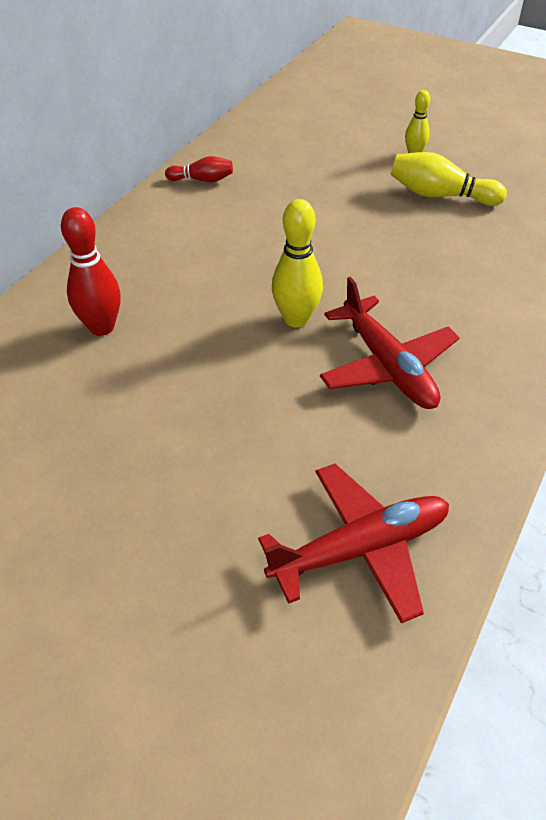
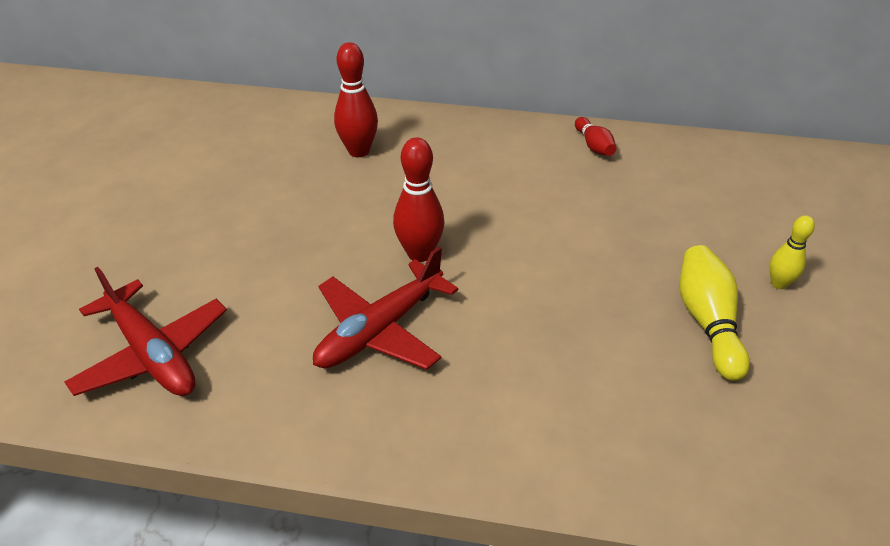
camera: 70 degrees right, 5 degrees down
yellow bowling pin [272,199,323,327] -> red bowling pin [393,137,445,262]

